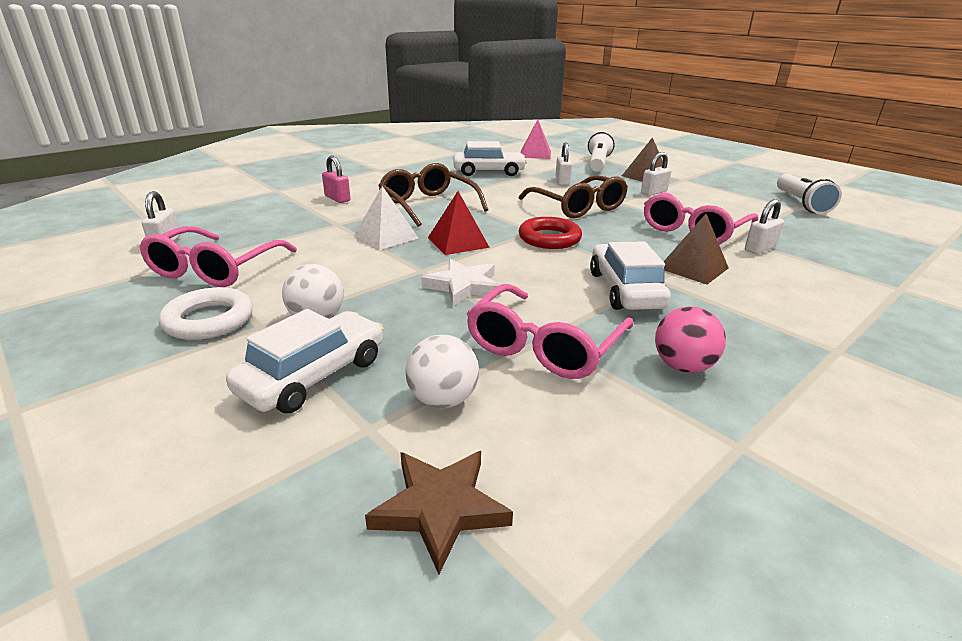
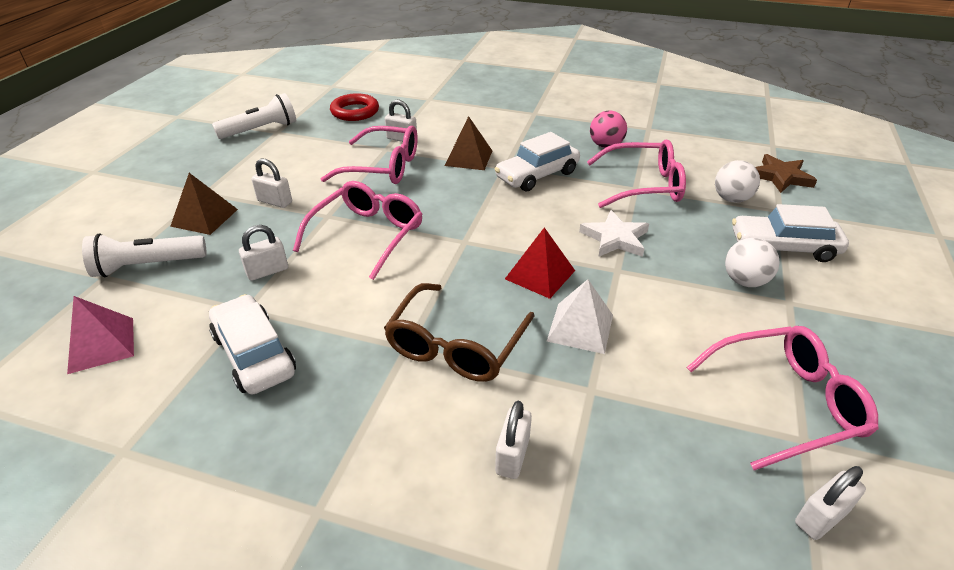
camera: 120 degrees left, 10 degrees up
white ring [159,287,253,340] -> none
pink padlock [322,156,350,203] -> white padlock [495,401,532,479]
brown glasses [519,175,628,218] -> pink glasses [293,181,423,280]
red ring [519,217,582,249] -> red ring moved to [330,93,379,121]

